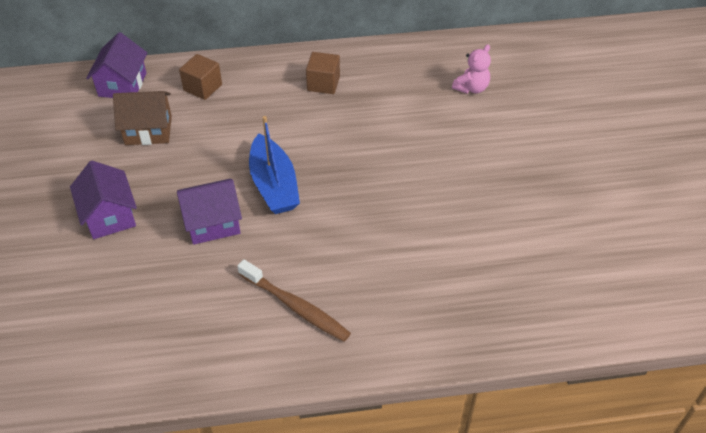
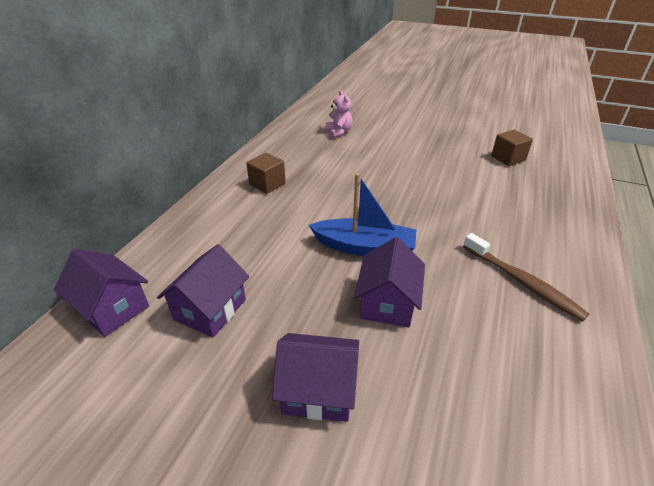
camera: 60 degrees left, 10 degrees down
brown house [113,91,172,145] -> purple house [157,244,249,337]
brown cube [179,54,222,100] -> brown cube moved to [491,130,533,166]
brown toothbrush [238,259,351,342] -> brown toothbrush turned 75 degrees clockwise [463,233,589,321]

